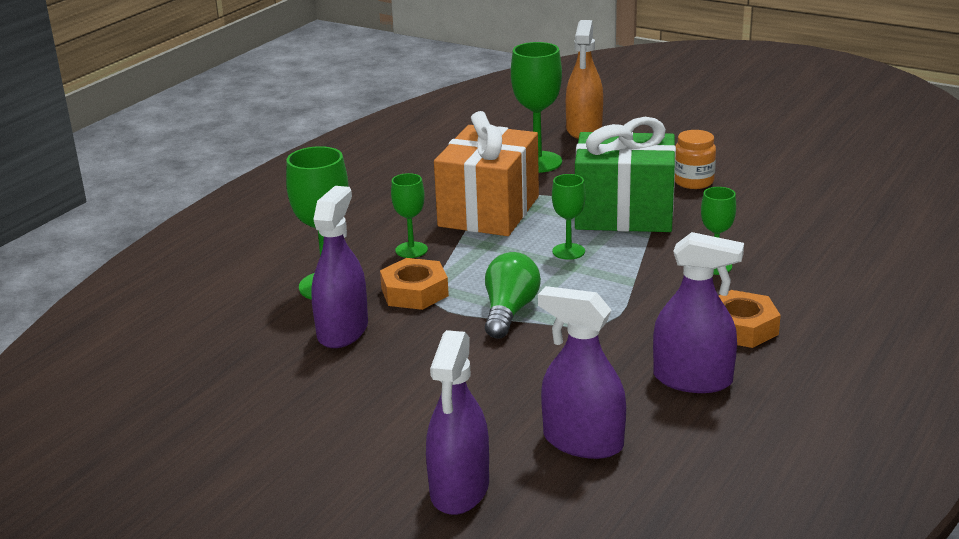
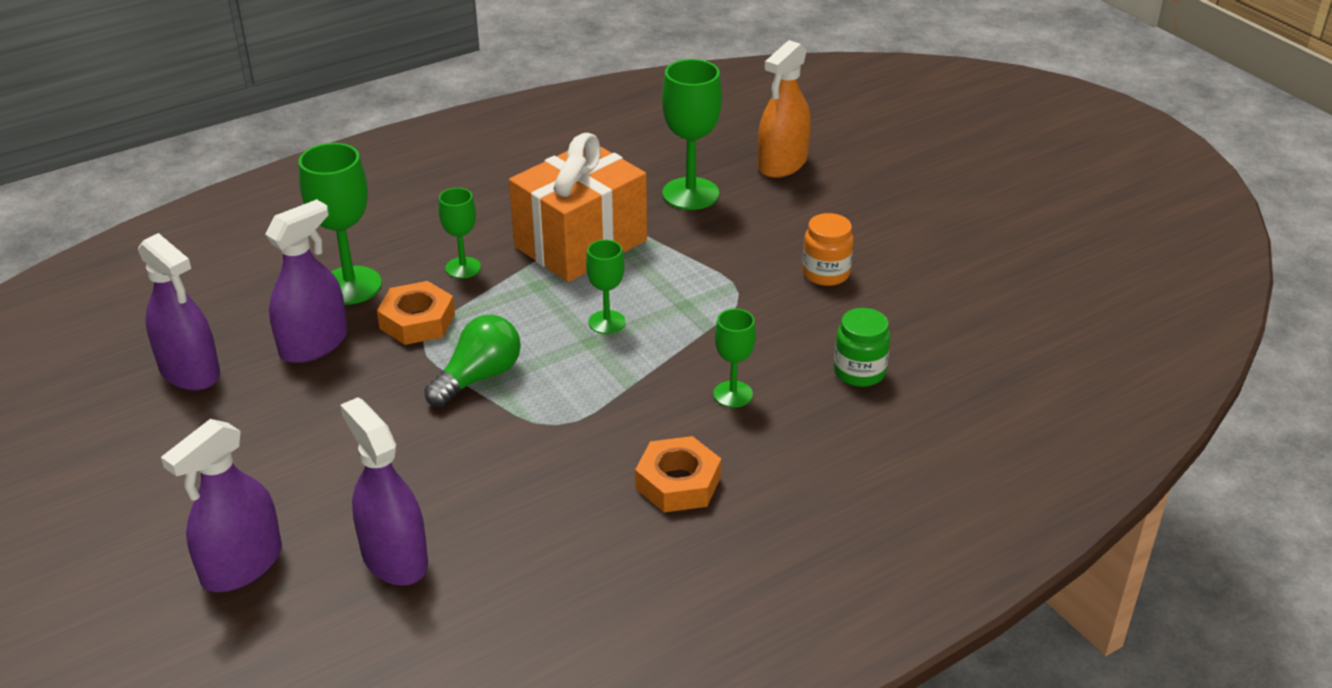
camera: 25 degrees right, 10 degrees up
green gift [575,117,676,232] -> none
purple spray bottle [653,232,744,393] -> purple spray bottle moved to [138,233,220,391]
none -> green jar [834,308,890,387]

